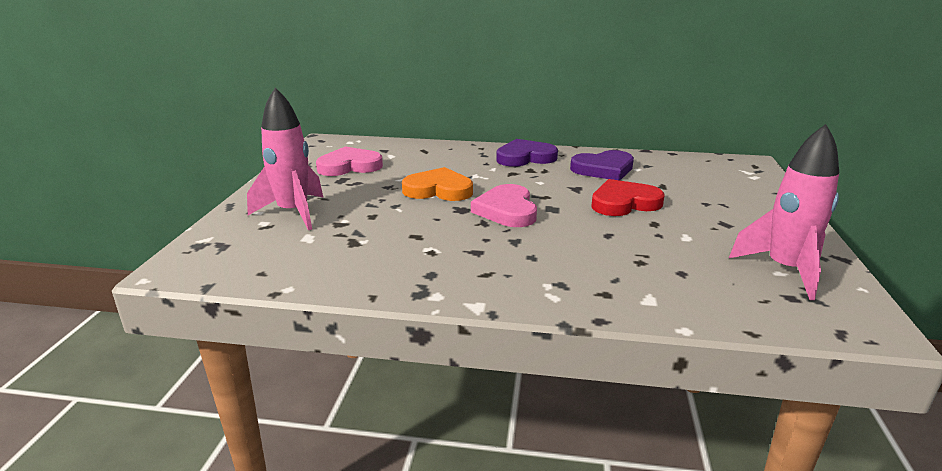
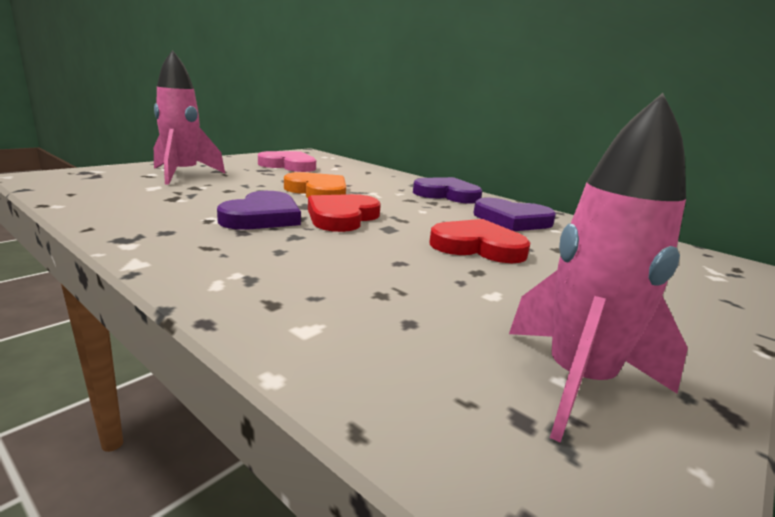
camera: 30 degrees right, 5 degrees down
pink heart [471,184,537,227] -> red heart [308,194,381,232]
none -> purple heart [217,191,301,230]

